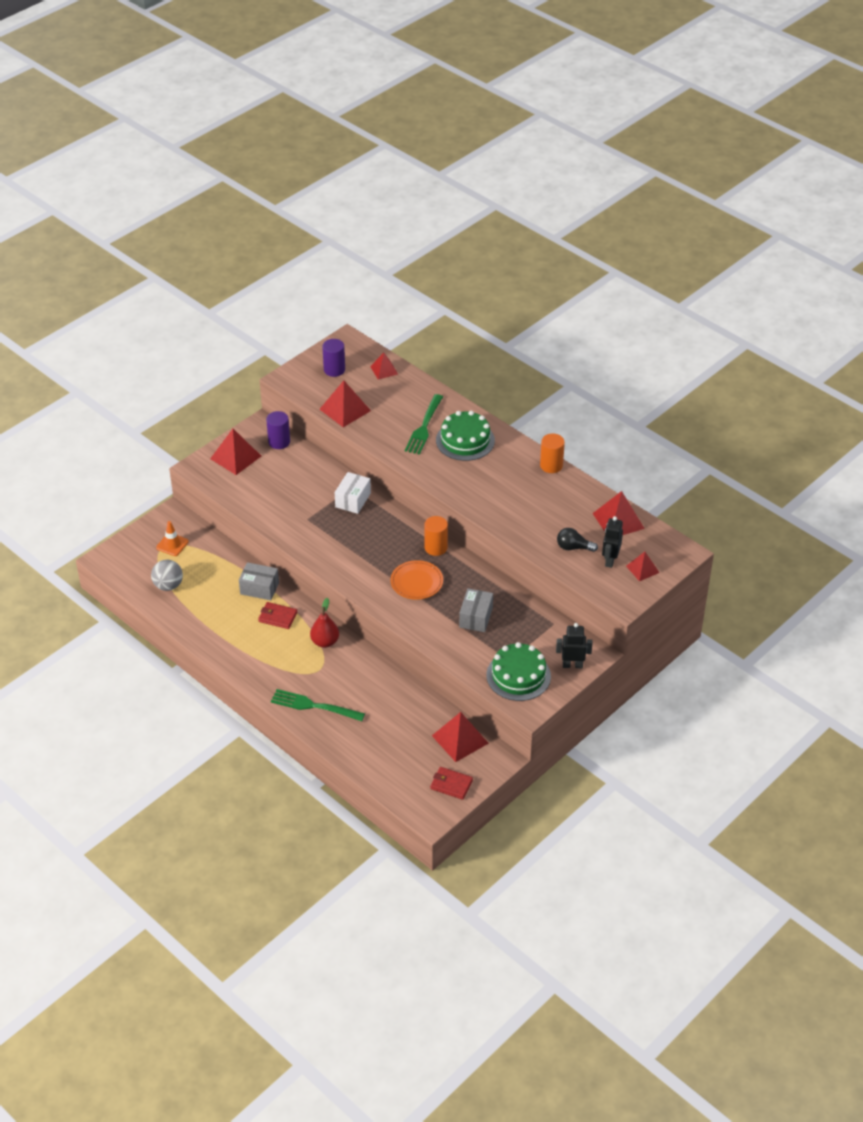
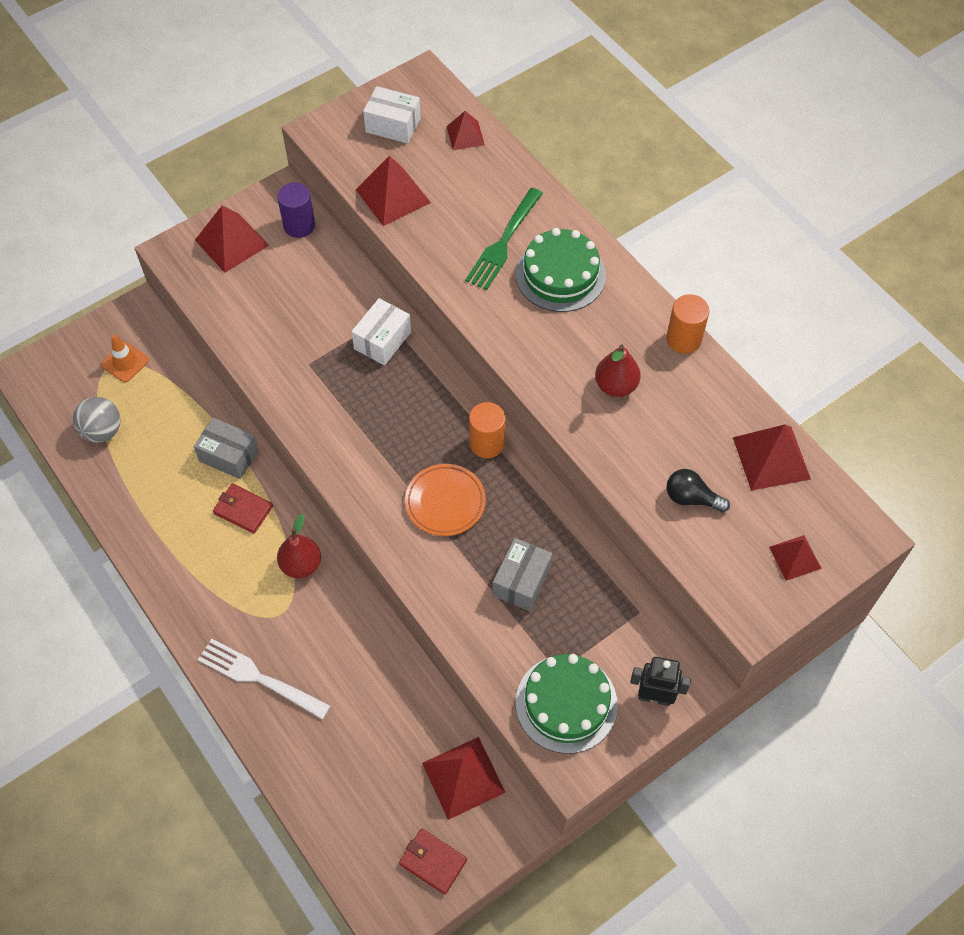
camera: 10 degrees right, 15 degrees up
green fork [271,689,365,721] -> white fork [198,639,331,720]
purple cylinder [322,339,345,377] -> white box [363,86,421,144]
black robot [602,516,623,568] -> none
none -> red pear [595,345,641,397]

